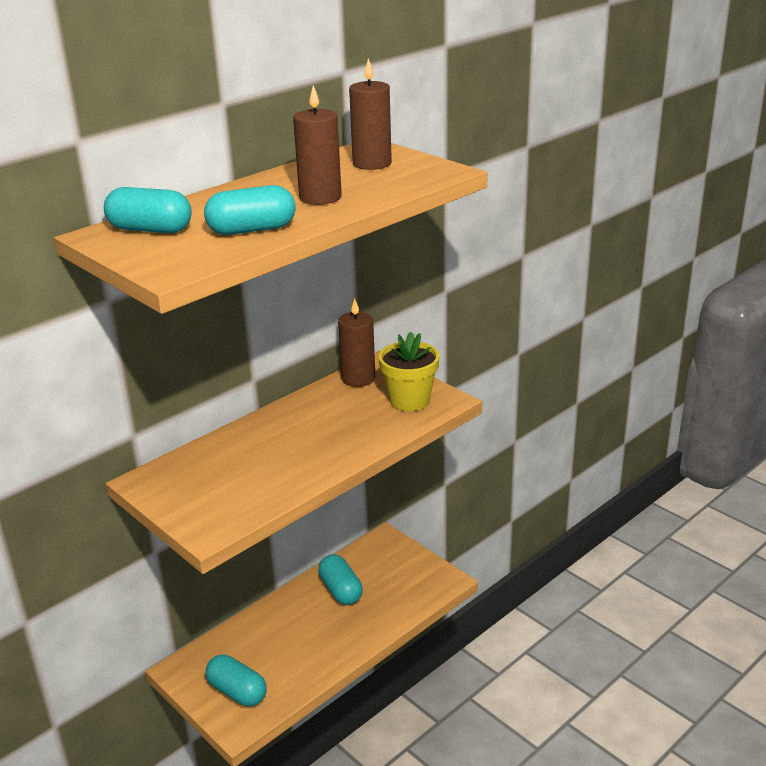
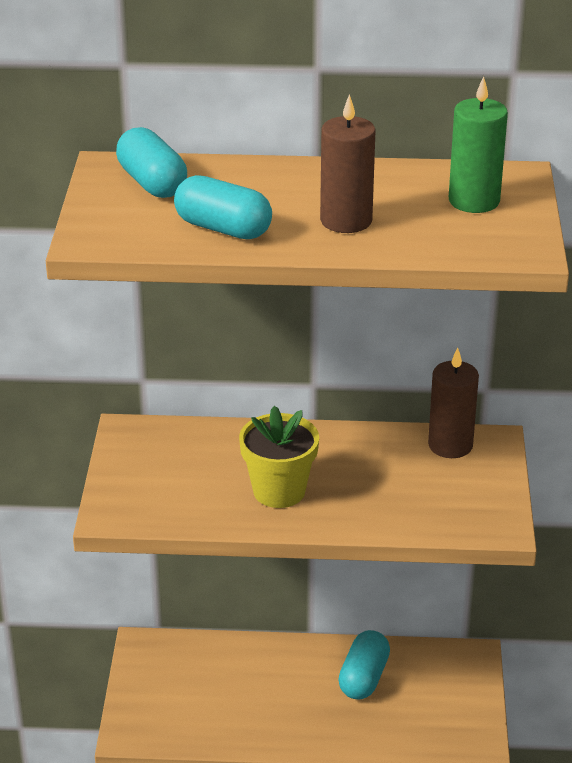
camera: 45 degrees right, 5 degrees up
turquoise capsule [206,655,267,706] -> none
brown candle [349,58,392,170] -> green candle [449,76,508,213]
yellow flower pot [379,332,439,411] -> yellow flower pot moved to [239,406,319,508]

